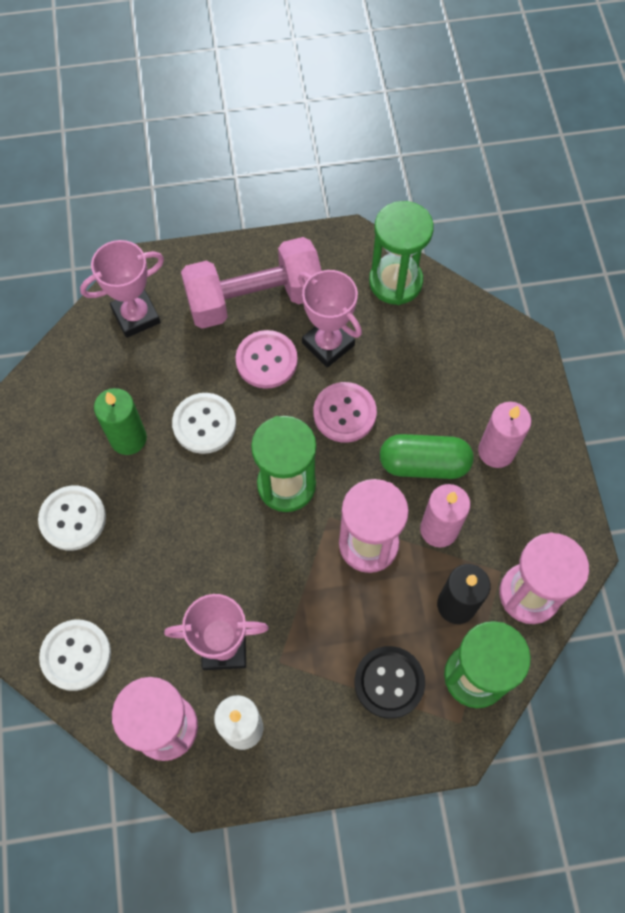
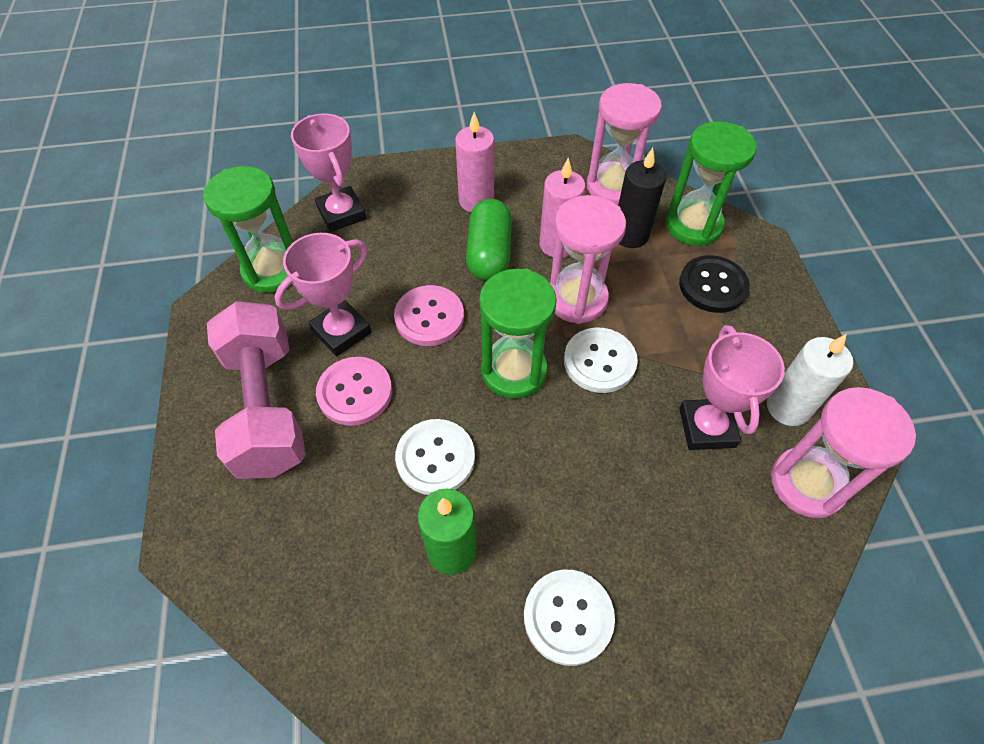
camera: 90 degrees left, 10 degrees down
white button [39,619,111,691] -> white button moved to [564,328,638,393]
pink trophy [80,240,164,338] -> pink trophy moved to [291,113,366,232]

